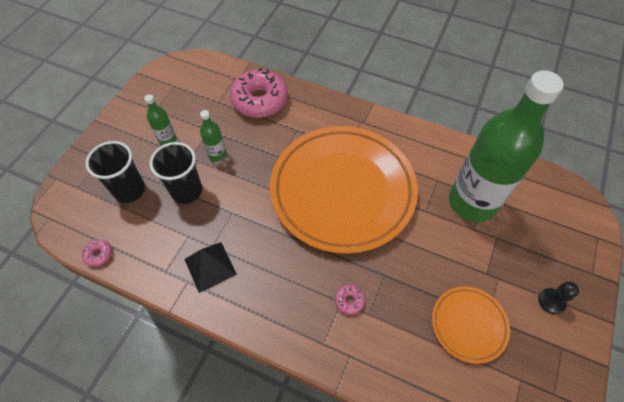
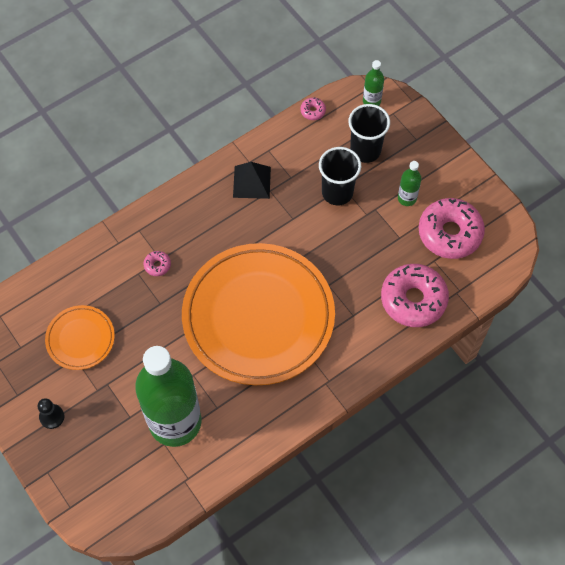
camera: 120 degrees right, 5 degrees up
green bottle [200,110,226,162] -> green bottle moved to [363,60,384,106]
none -> pink donut [419,198,485,259]

